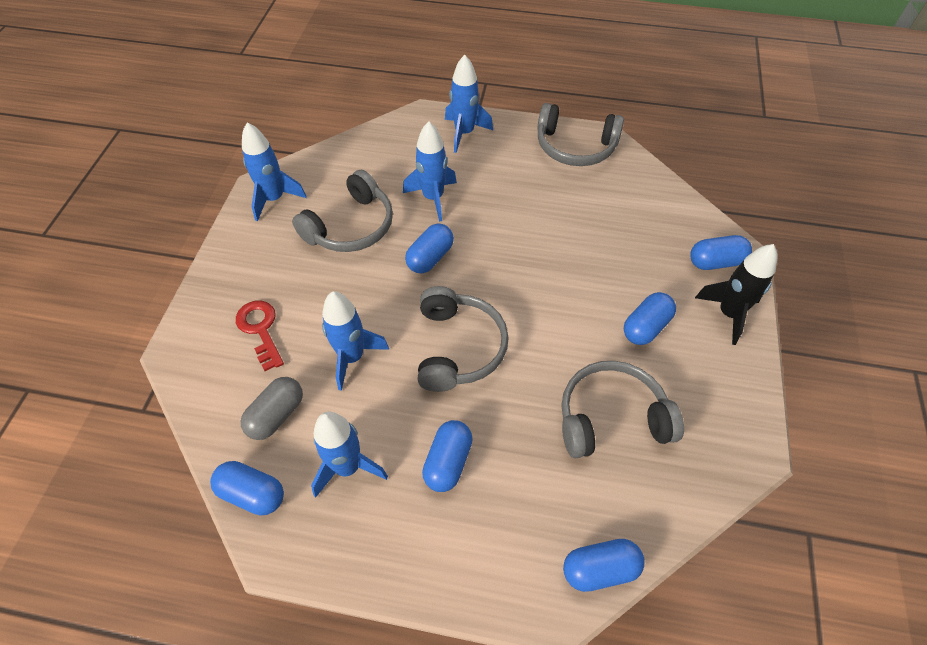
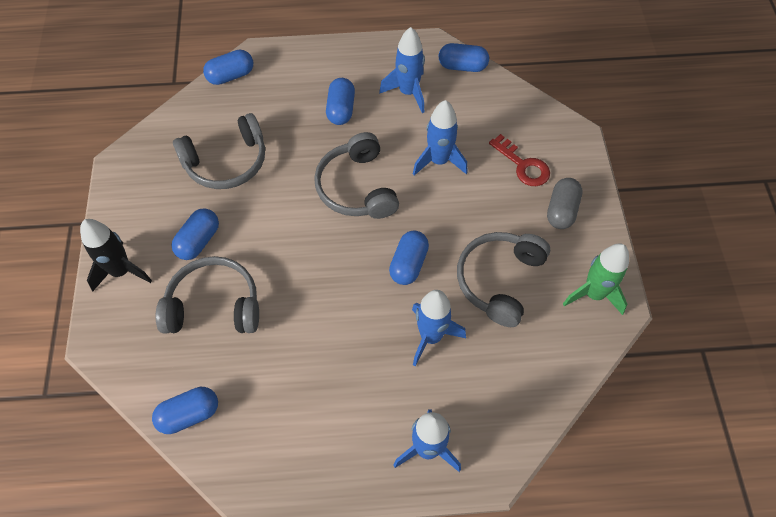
camera: 165 degrees right, 5 degrees up
grey capsule [241,377,303,440] -> grey capsule moved to [547,178,583,229]
blue rocket [242,122,307,221] -> green rocket [563,243,629,315]
grey headphones [537,103,624,166] -> grey headphones moved to [156,256,259,333]
blue capsule [690,235,752,270] -> blue capsule moved to [152,387,218,434]

